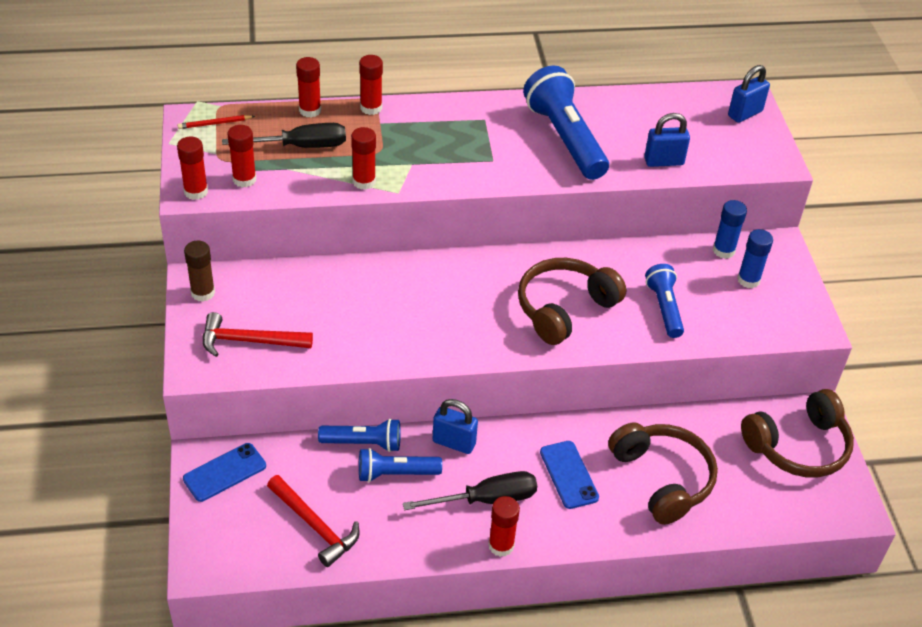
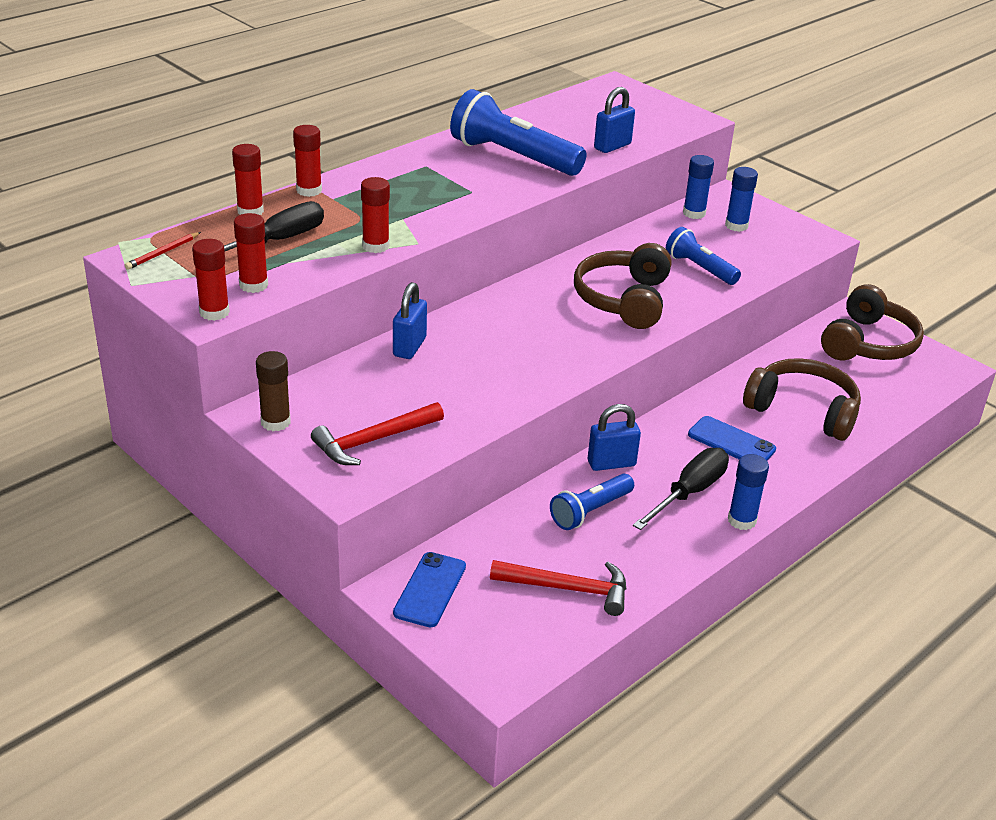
camera: 35 degrees left, 10 degrees down
blue flashlight [318,418,401,452] -> none
red glue stick [488,496,520,557] -> blue glue stick [728,454,769,530]
blue padlock [728,65,770,123] -> blue padlock moved to [393,282,427,359]

